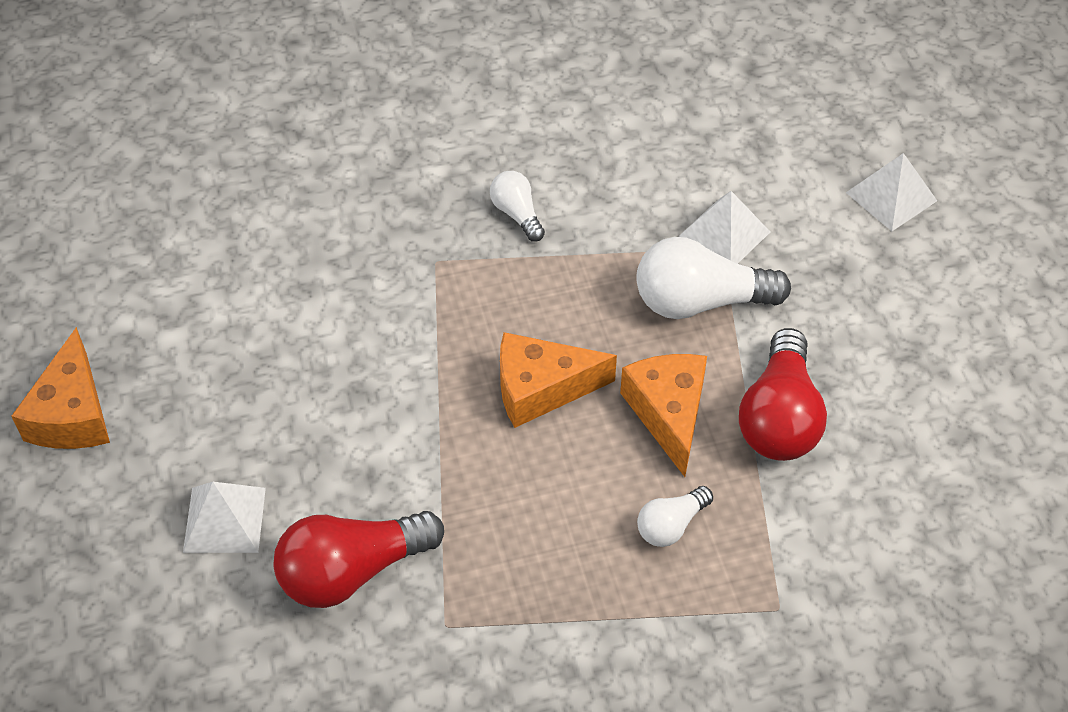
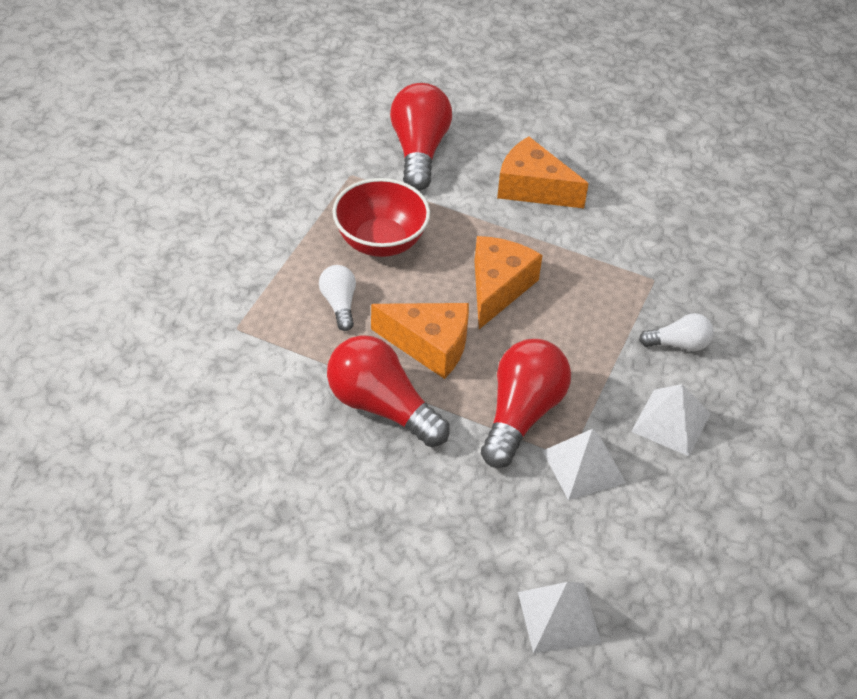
camera: 115 degrees right, 5 degrees down
orange cheese [11,327,110,449] -> orange cheese moved to [497,136,589,208]
white pyramid [183,482,266,553] -> white pyramid moved to [631,384,711,456]
white light bulb [636,237,791,319] -> red light bulb [481,339,571,468]
none -> red bowl [332,178,430,257]

